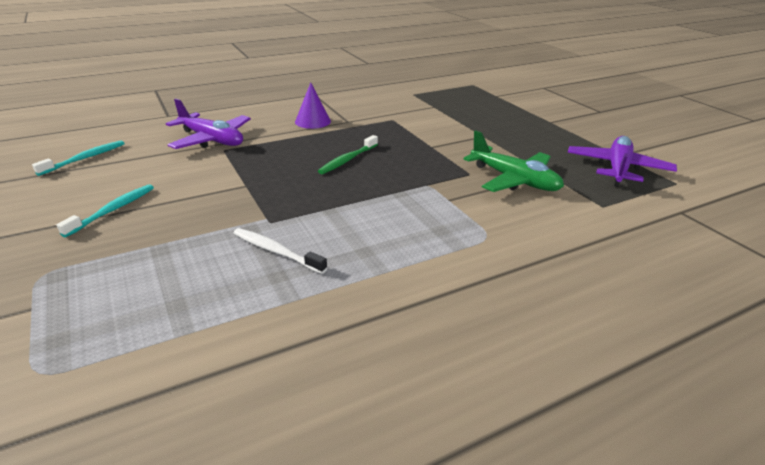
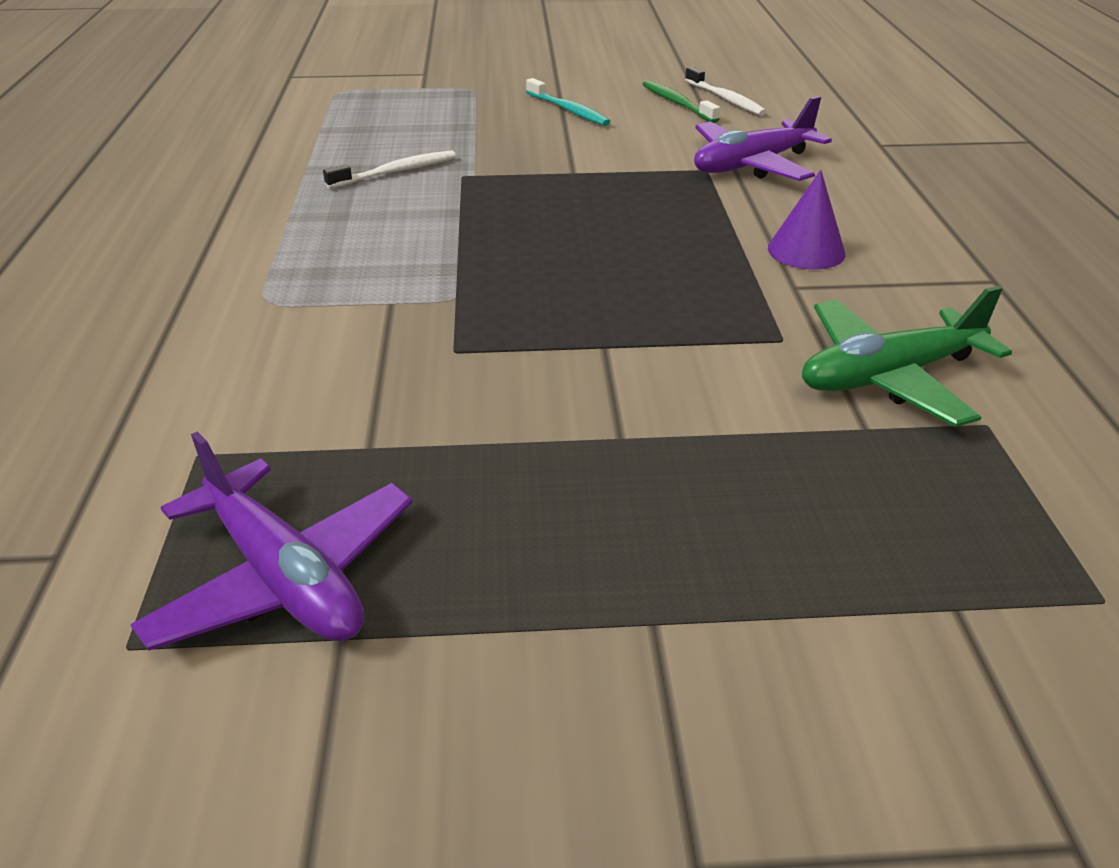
camera: 115 degrees right, 5 degrees up
turquoise toothbrush [32,140,125,176] -> white toothbrush [685,67,767,116]
green toothbrush [318,135,378,174] -> green toothbrush moved to [643,80,720,123]
green plane [464,130,564,192] -> green plane moved to [802,286,1012,427]

